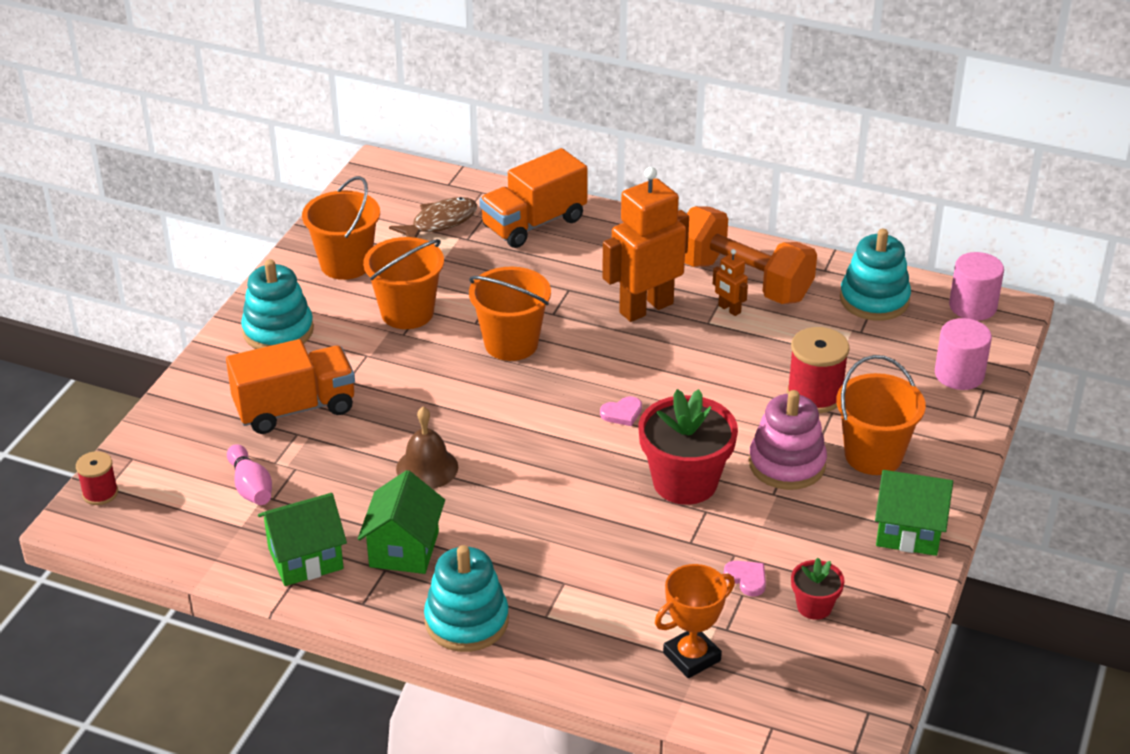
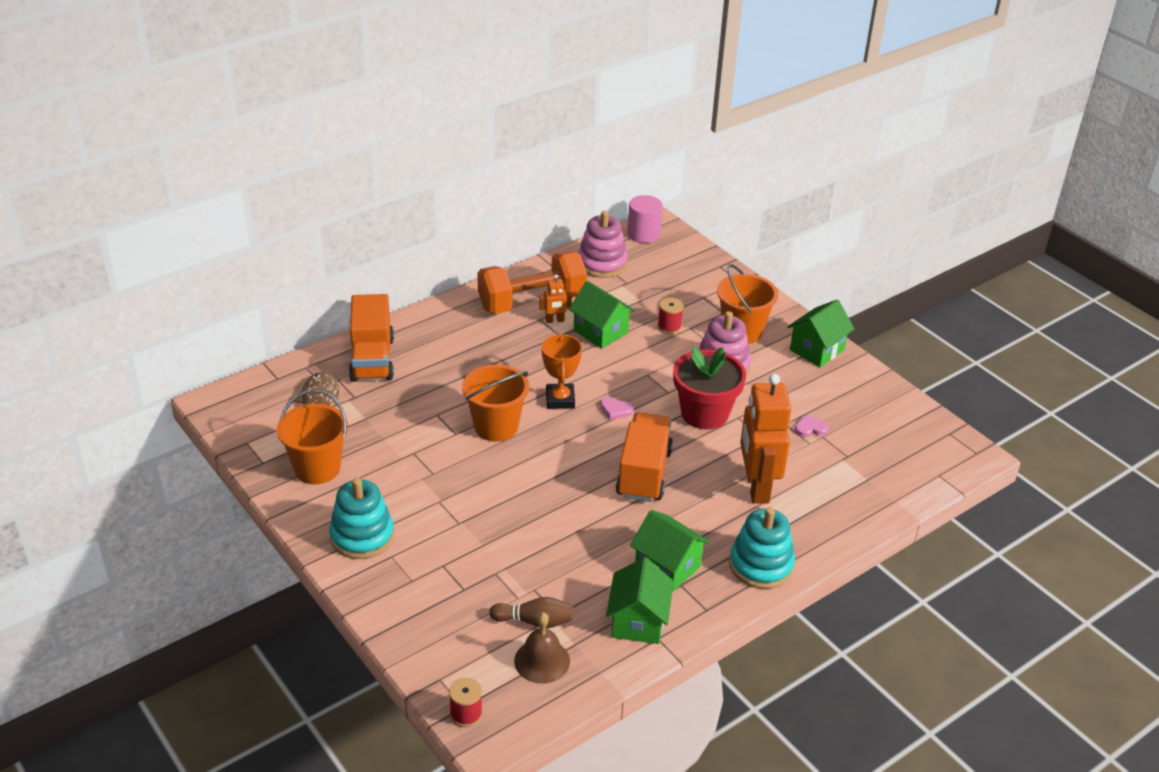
camera: 60 degrees left, 0 degrees up
orange truck [226,339,355,434] -> orange truck moved to [616,412,673,502]
pink bowling pin [227,444,272,505] -> brown bowling pin [489,597,573,628]
orange bucket [363,237,444,329] -> none
brown bell [396,407,458,489] -> brown bell moved to [514,613,570,683]
pink heart [600,396,642,426] -> pink heart turned 105 degrees clockwise [601,397,633,420]
orange robot [602,167,689,322] -> orange robot moved to [740,374,791,504]
orange trophy [655,564,735,678] -> orange trophy moved to [541,334,582,409]
red spool [787,327,850,413] -> red spool [658,298,684,334], size x0.59
red flower pot [791,558,845,620] -> none
turquoise stacking toy [840,229,911,321] -> pink stacking toy [578,211,628,278]
pink cylinder [935,318,992,390] -> none
none -> green house [569,281,635,349]

